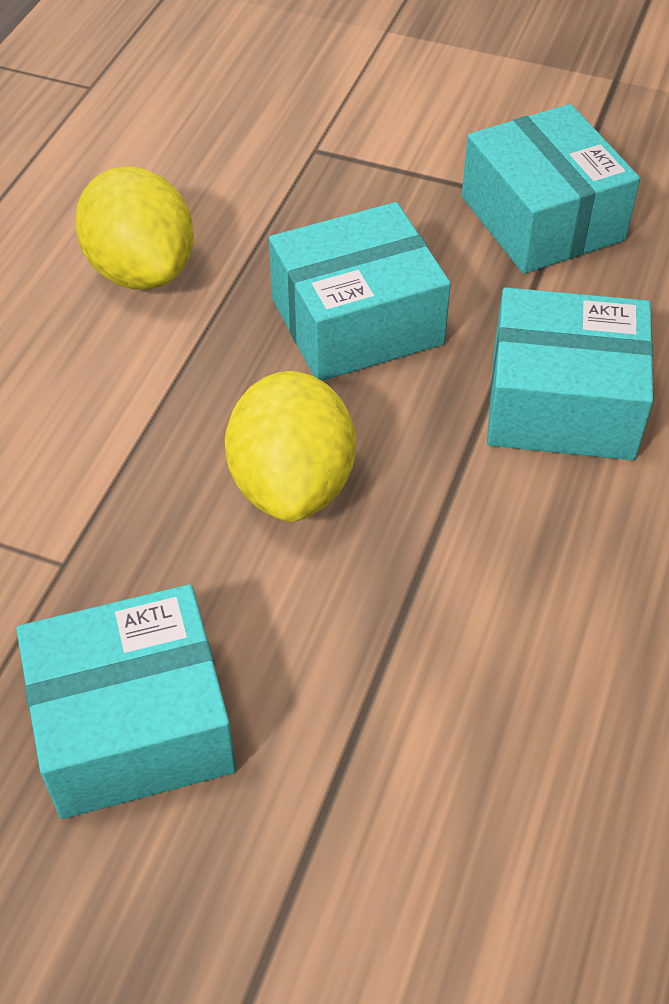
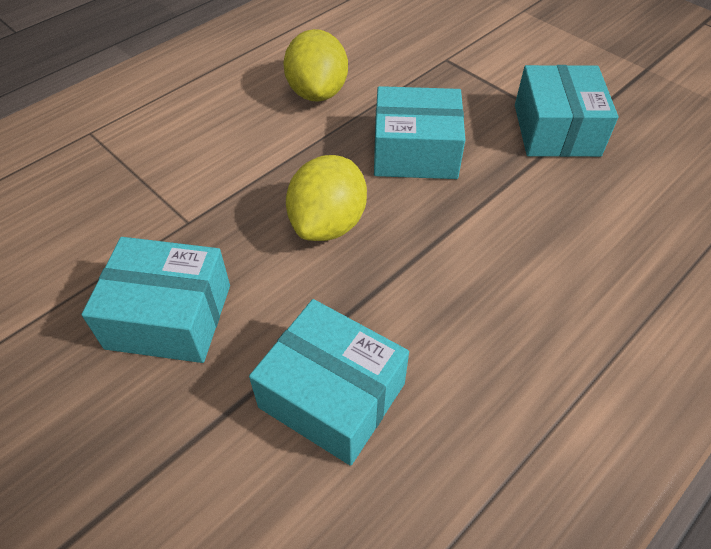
camera: 25 degrees right, 0 degrees up
turquoise box [487,287,653,460] -> turquoise box moved to [249,299,409,466]

